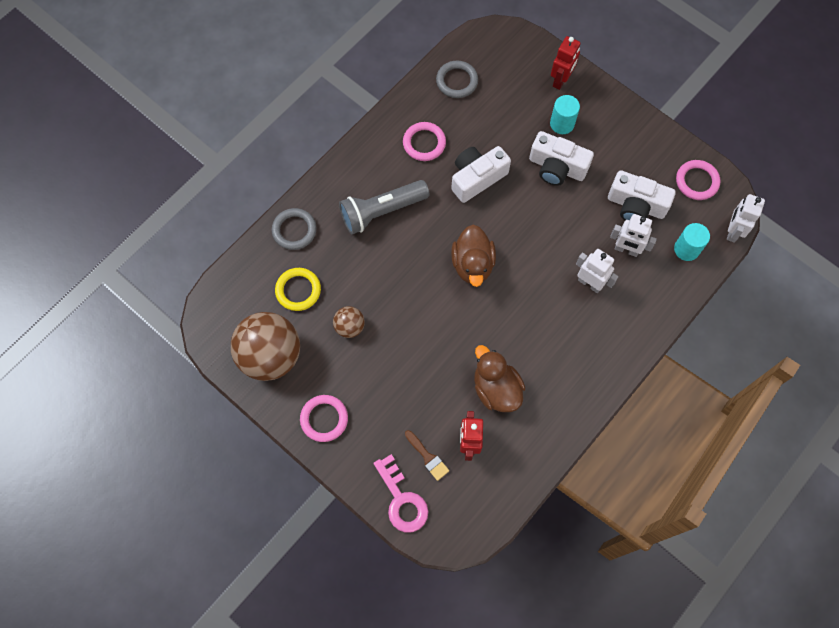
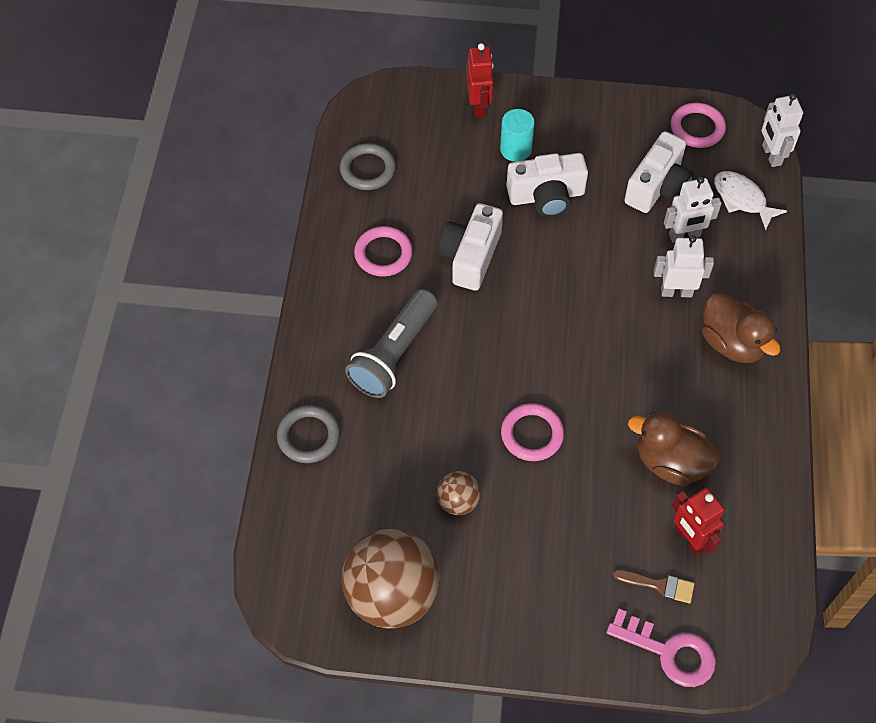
camera: 35 degrees left, 10 degrees down
yellow ring [275,268,321,311] -> none
pink ring [300,395,348,442] -> pink ring moved to [501,403,564,461]
brown duck [451,225,496,287] -> brown duck moved to [702,293,780,363]
white camera [608,170,676,220] -> white camera turned 45 degrees counterclockwise [625,131,694,213]
turquoise cylinder [674,223,710,261] -> white fish [714,171,787,230]

